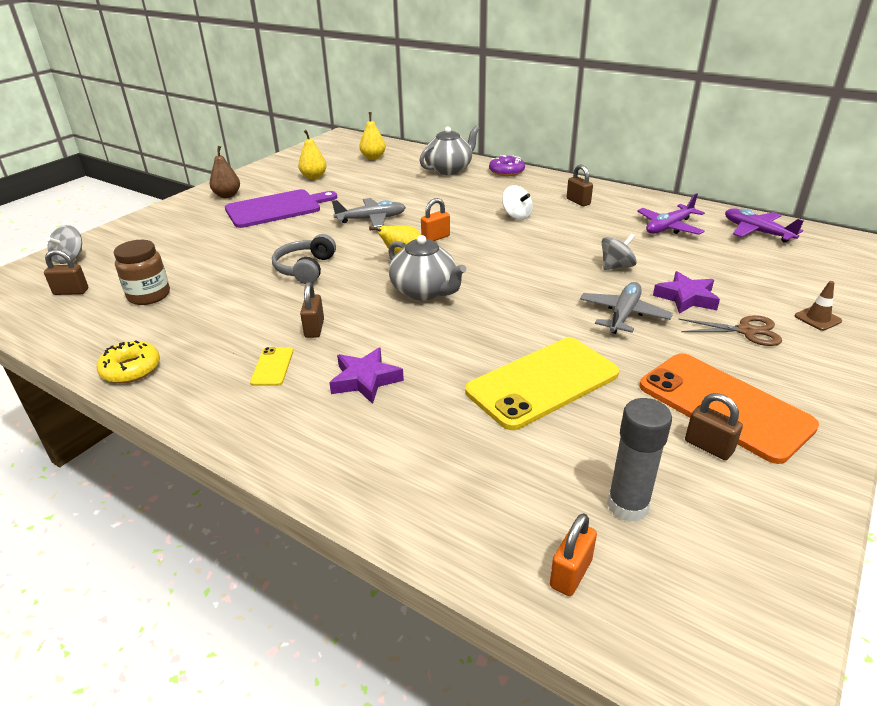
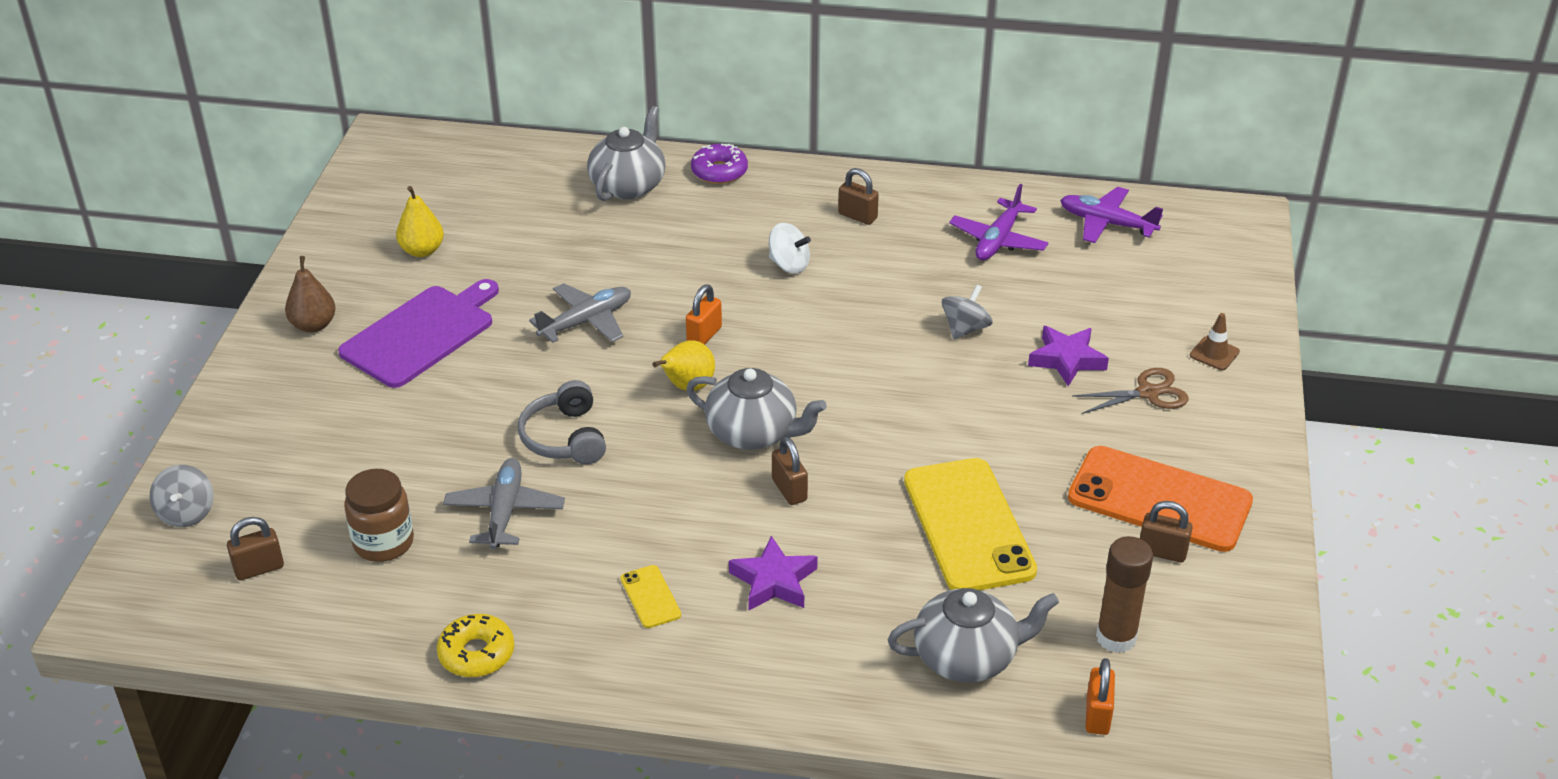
camera: 25 degrees left, 5 degrees up
brown padlock [300,282,324,338] -> brown padlock moved to [772,436,808,505]
yellow pear [359,112,386,160] -> none
yellow phone [465,337,619,430] -> yellow phone turned 45 degrees counterclockwise [904,458,1037,590]
grey plane [580,282,673,334] -> grey plane moved to [443,458,565,550]
grey glue stick [607,398,672,522] -> brown glue stick [1096,536,1153,653]
none -> grey teapot [888,588,1059,683]

